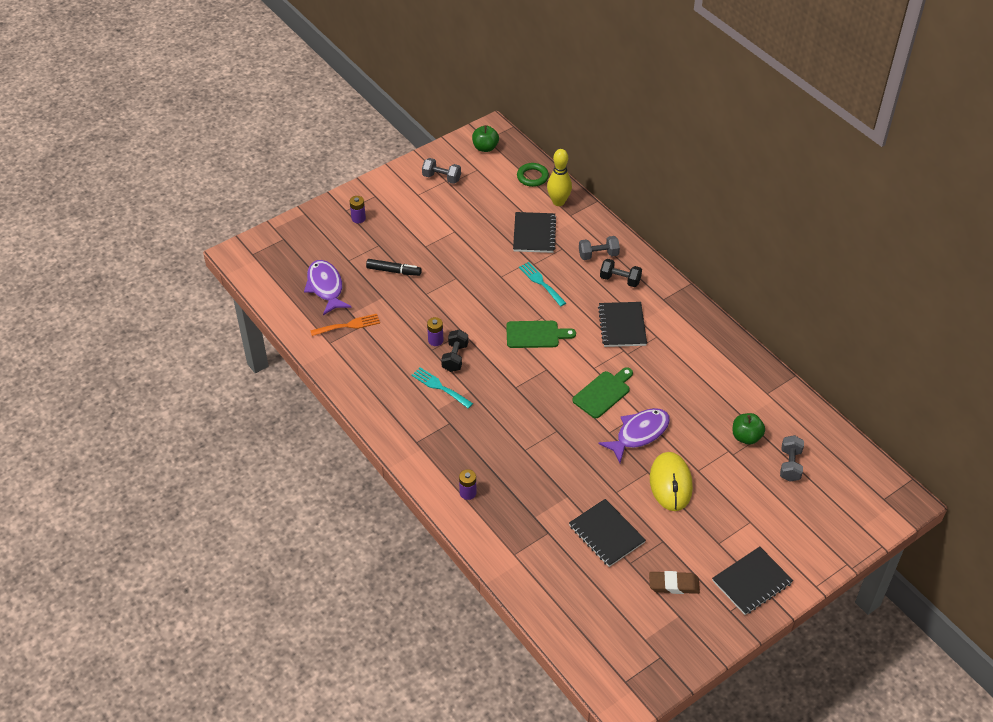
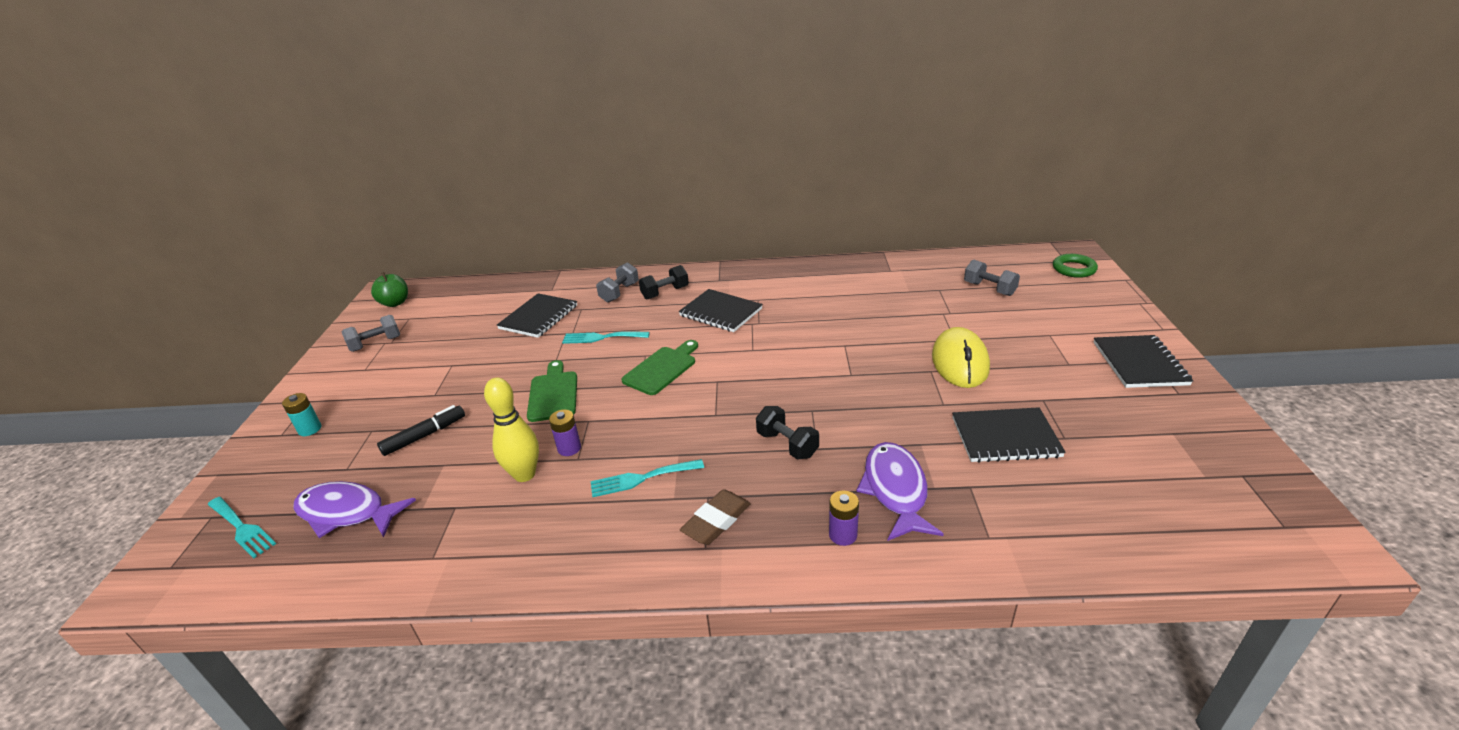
camera: 50 degrees left, 15 degrees down
orange fork [310,314,380,336] -> none
purple battery [350,196,366,223] -> turquoise battery [282,393,322,436]
black dumbbell [441,330,468,372] -> black dumbbell moved to [756,406,819,459]
black notebook [513,212,557,253] -> black notebook turned 75 degrees clockwise [497,293,577,338]
green ring [517,163,549,187] -> green ring moved to [1053,254,1098,278]
yellow bowling pin [547,149,572,206] -> yellow bowling pin moved to [484,378,539,482]
green cutting board [572,367,633,418] -> green cutting board moved to [527,360,577,422]
purple fish [598,408,670,463] -> purple fish moved to [856,442,944,541]
brown eraser [649,571,700,594] -> brown eraser moved to [680,489,751,545]
yellow mouse [650,452,693,511] -> yellow mouse turned 60 degrees clockwise [932,327,990,388]
green apple [733,413,765,445] -> none
none -> turquoise fork [208,497,276,558]

